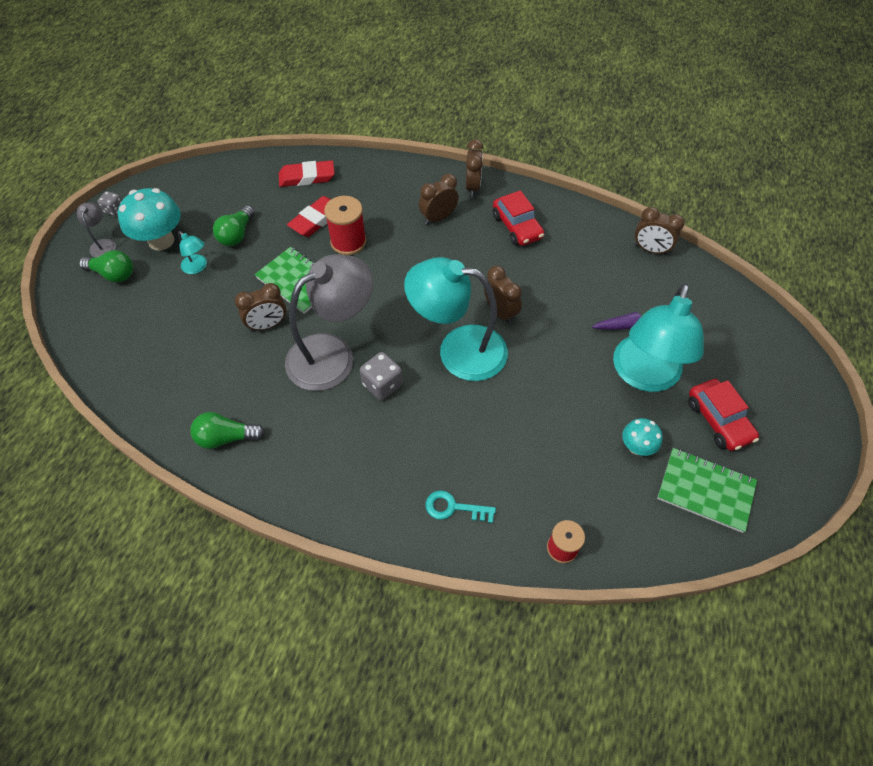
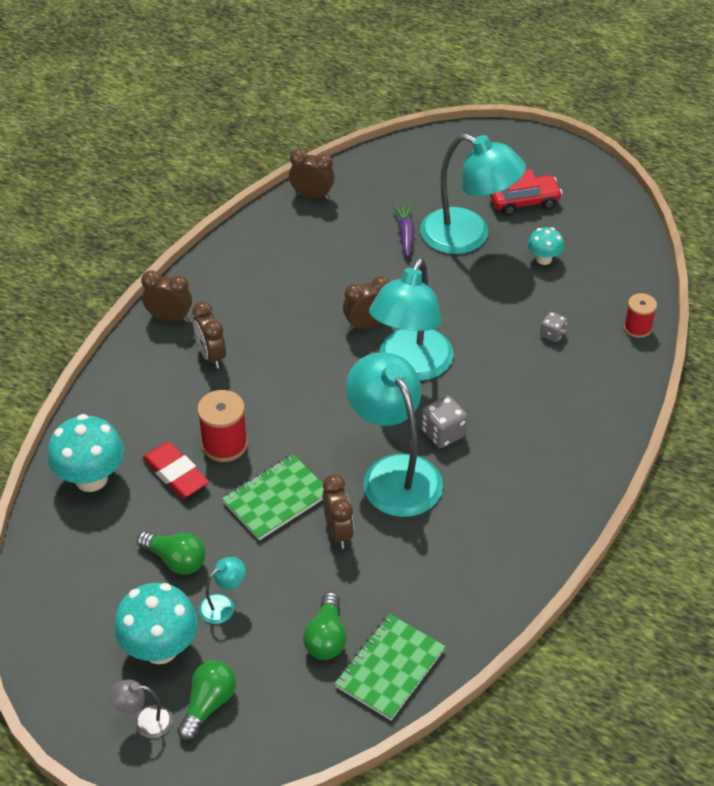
camera: 80 degrees left, 10 degrees down
grey dice [97,191,122,216] -> grey dice moved to [540,312,567,342]
green light bulb [190,412,265,449] -> green light bulb moved to [303,592,347,660]
red eraser [279,160,335,187] -> turquoise mushroom [48,414,124,492]
grey lamp [285,254,373,391] -> turquoise lamp [346,353,443,517]
turquoise key [425,490,496,523] -> none
red car [493,190,544,246] -> none
brown clock [635,207,685,255] -> brown clock turned 105 degrees counterclockwise [289,148,335,200]
green notebook [657,448,757,533] -> green notebook moved to [335,614,445,720]

